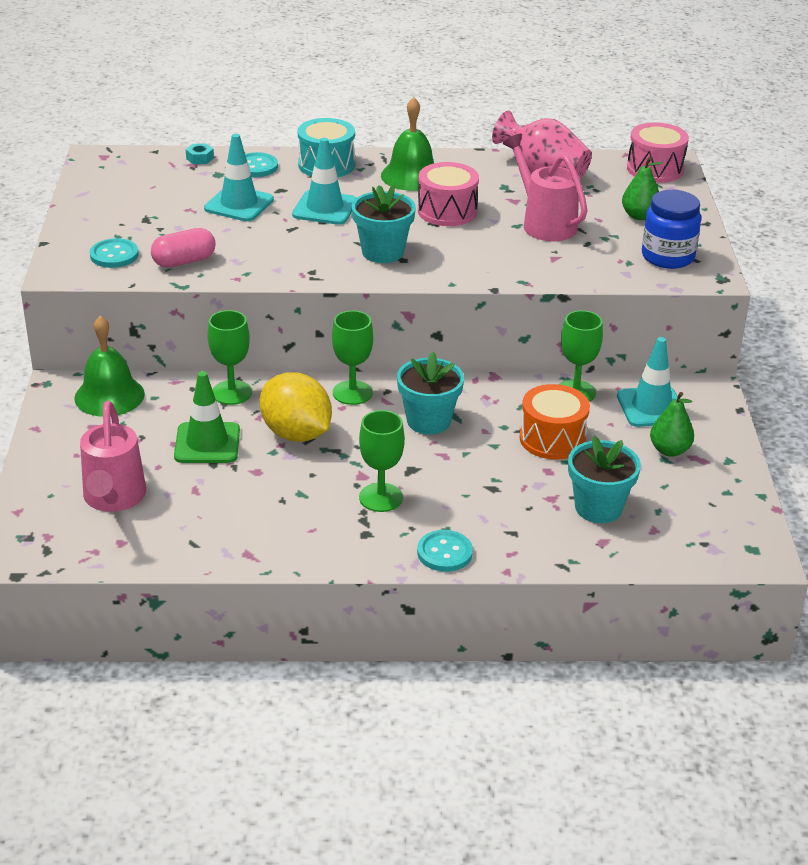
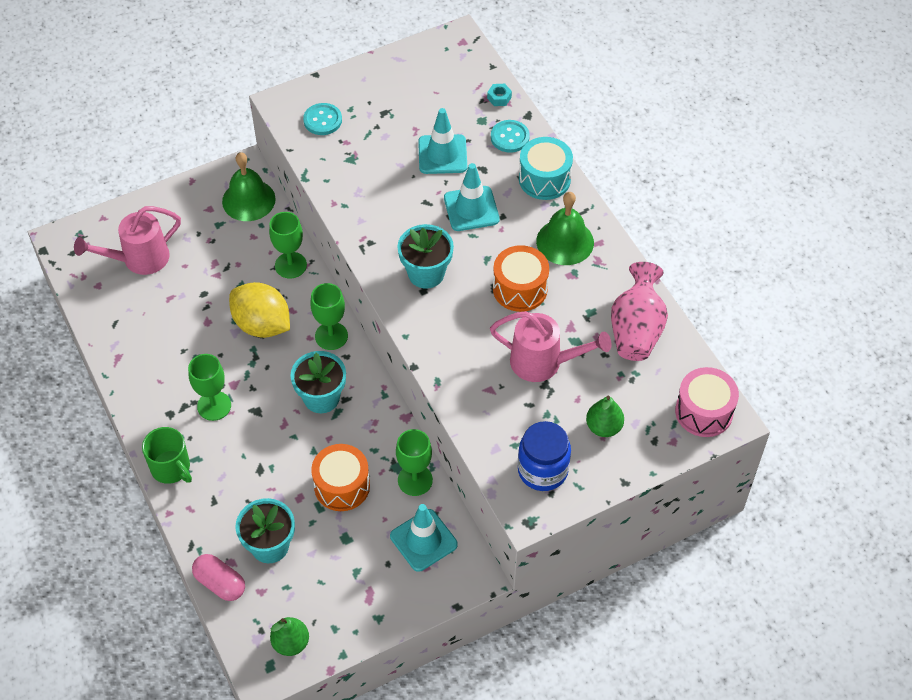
camera: 65 degrees right, 20 degrees up
pink capsule [151,228,216,268] -> pink capsule moved to [192,554,245,601]
green traffic cone [174,371,240,463] -> none
yellow lemon [260,372,332,442] -> yellow lemon turned 75 degrees counterclockwise [229,282,290,338]
turquoise button [417,530,473,572] -> green mug [142,427,192,484]
pink drum [418,162,479,226] -> orange drum [493,245,549,312]
pink watering can [503,134,588,241] -> pink watering can turned 75 degrees clockwise [490,311,611,382]
green pear [650,392,694,457] -> green pear moved to [270,617,309,656]

